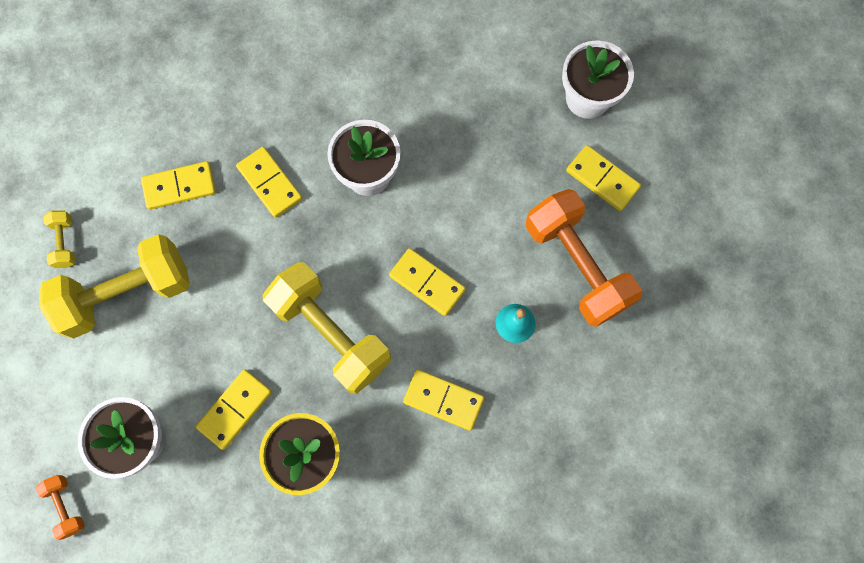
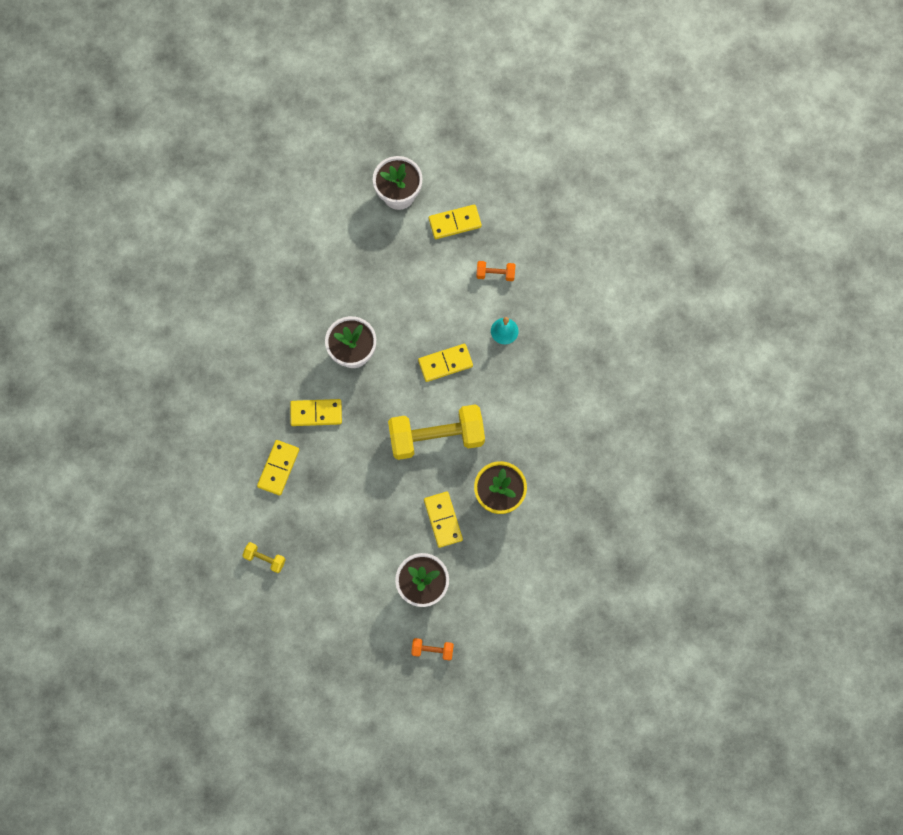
camera: 55 degrees left, 0 degrees up
yellow dumbbell [39,234,190,338] -> none
yellow domino [403,369,484,431] -> none
orange dumbbell [525,189,643,327] -> orange dumbbell [476,261,515,281], size x0.43

